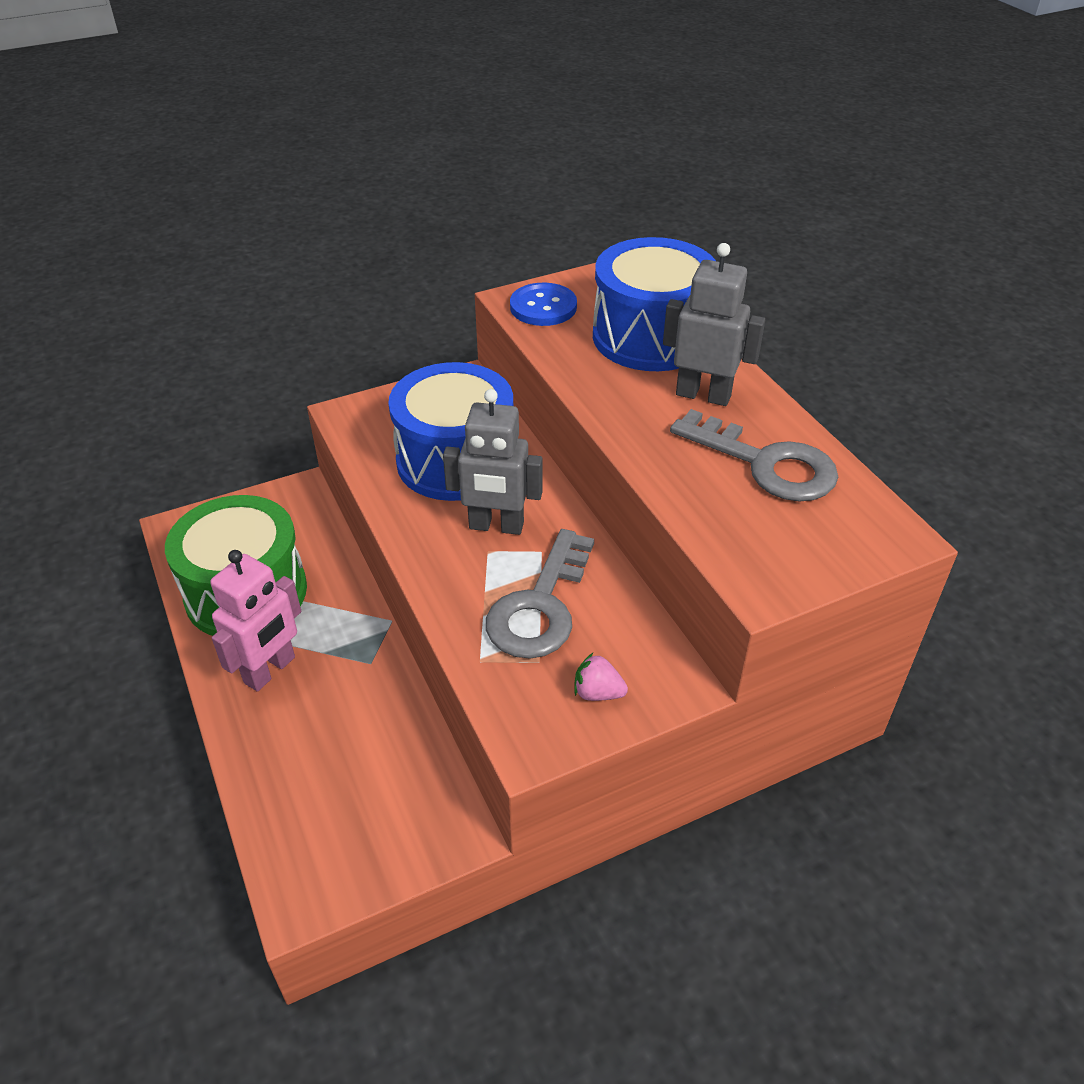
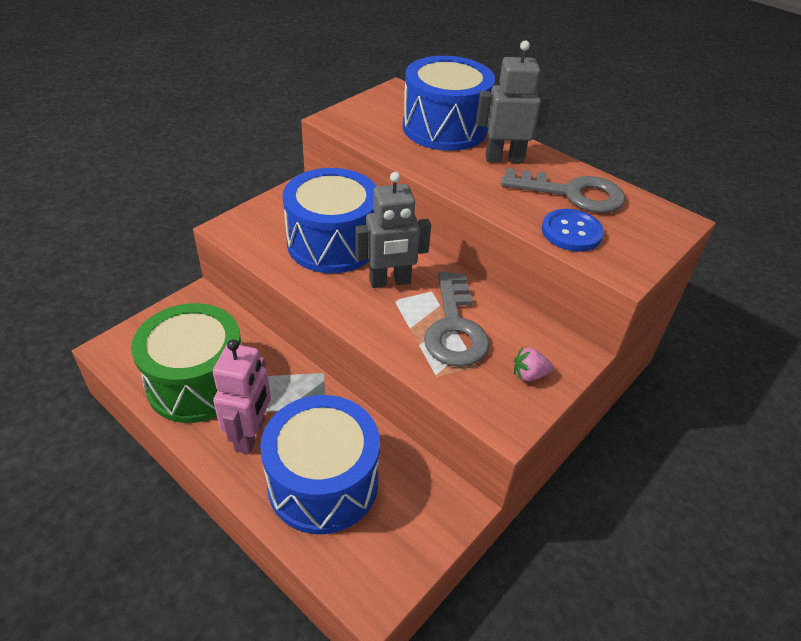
camera: 25 degrees left, 0 degrees up
blue button [510,283,577,326] -> blue button moved to [542,209,604,251]
none -> blue drum [260,395,380,534]

